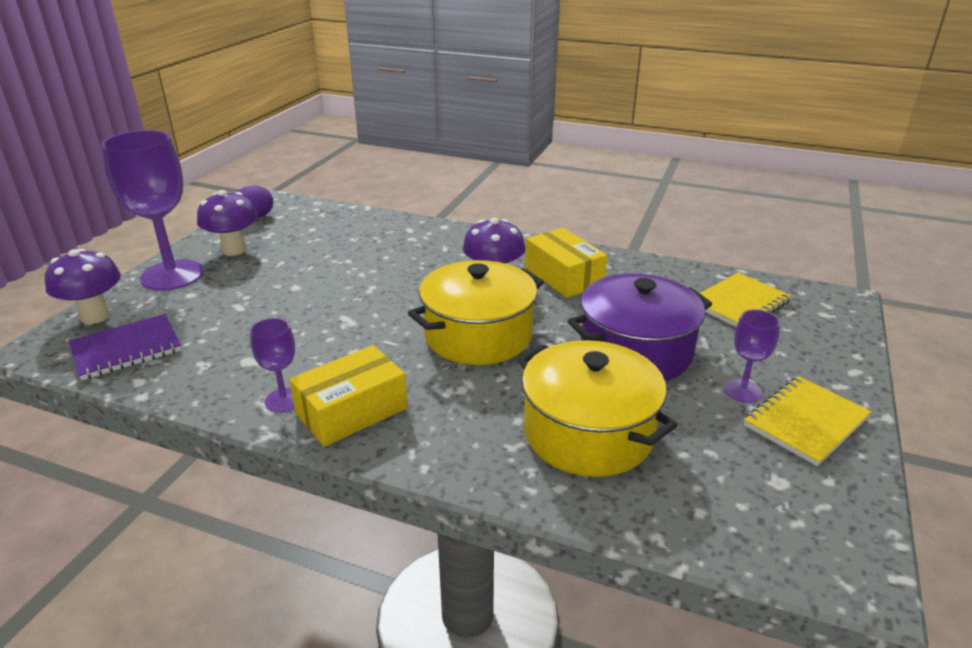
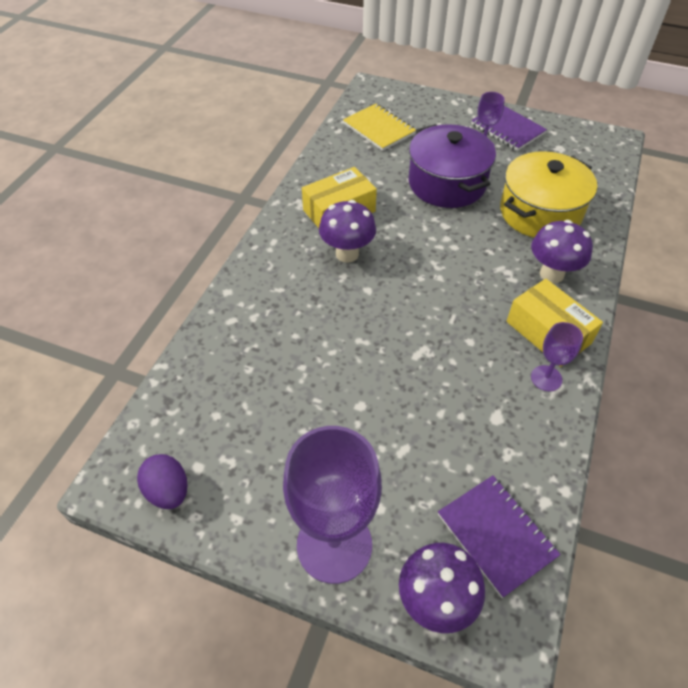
camera: 90 degrees left, 20 degrees up
purple mushroom [197,190,258,256] -> purple mushroom moved to [531,220,593,283]
yellow pot [408,260,544,365] -> none
yellow notebook [744,376,872,466] -> purple notebook [471,106,547,151]

